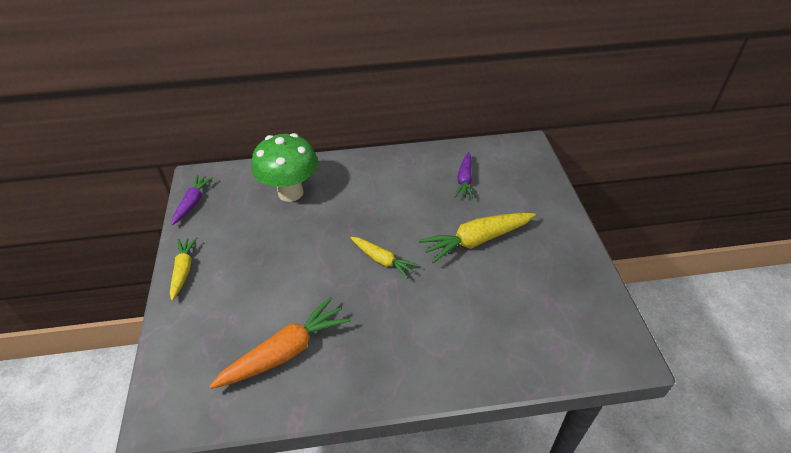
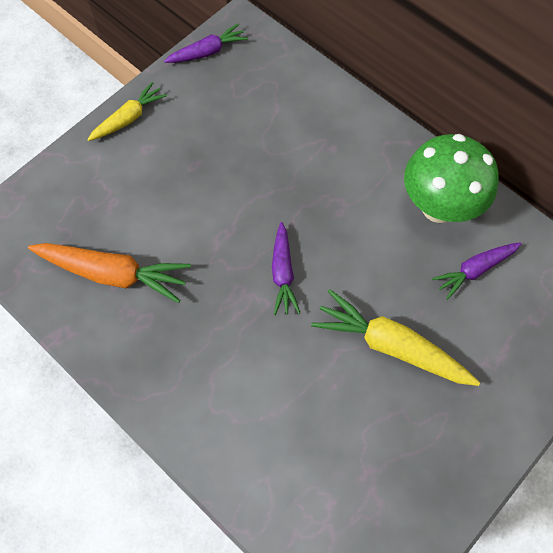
camera: 50 degrees right, 20 degrees up
green mushroom [252,133,318,202] -> green mushroom moved to [404,134,499,223]
yellow carrot [350,237,419,279] -> purple carrot [272,222,300,315]

